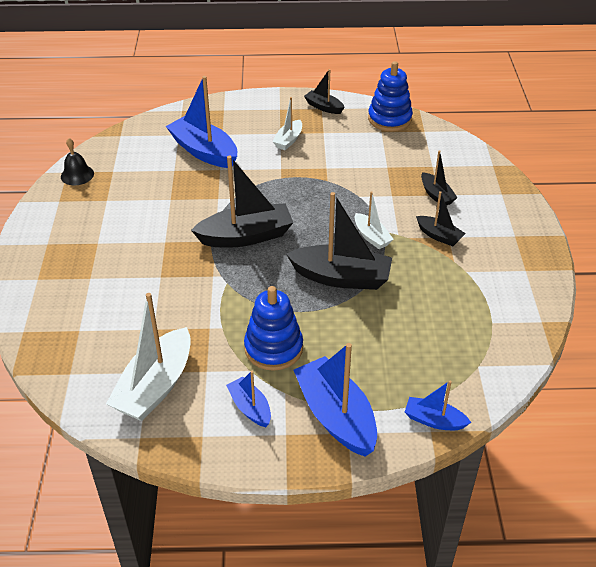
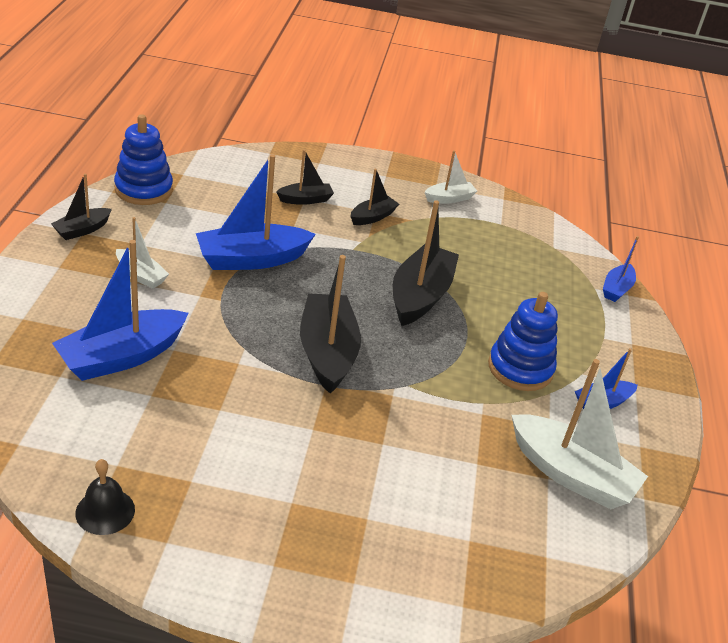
camera: 85 degrees left, 5 degrees down
blue boat [294,343,377,457] -> blue boat moved to [196,154,316,270]
white boat [355,191,394,249] -> white boat moved to [425,150,477,204]

